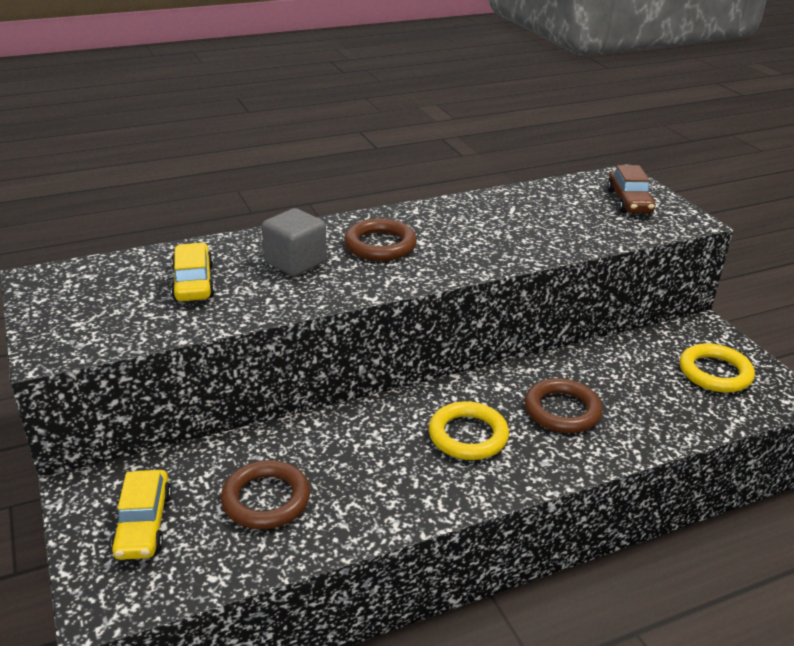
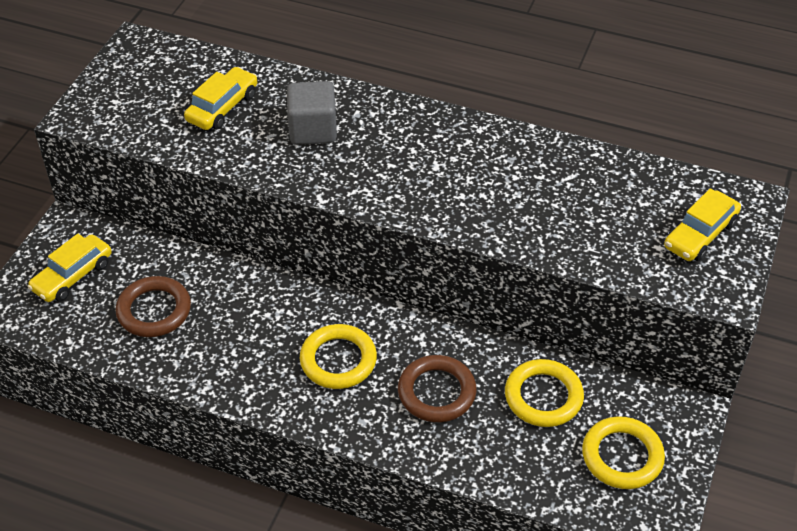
camera: 45 degrees right, 15 degrees up
brown ring [344,218,417,261] -> none
brown car [607,165,655,213] -> yellow car [664,188,741,261]
none -> yellow ring [505,359,584,427]

